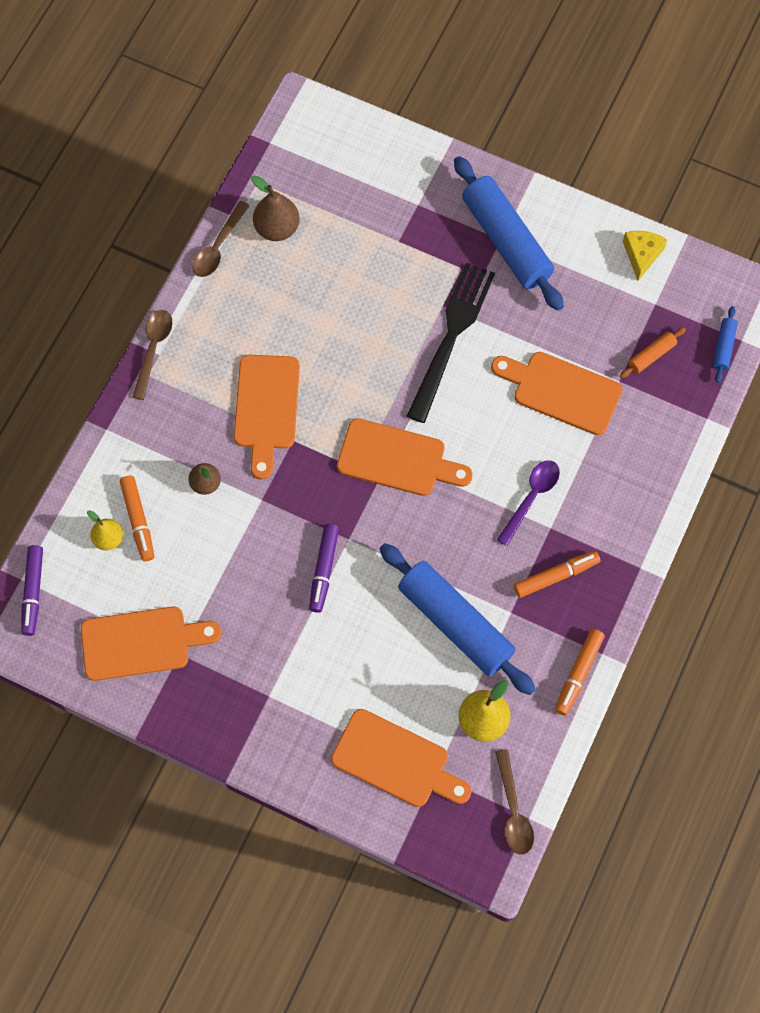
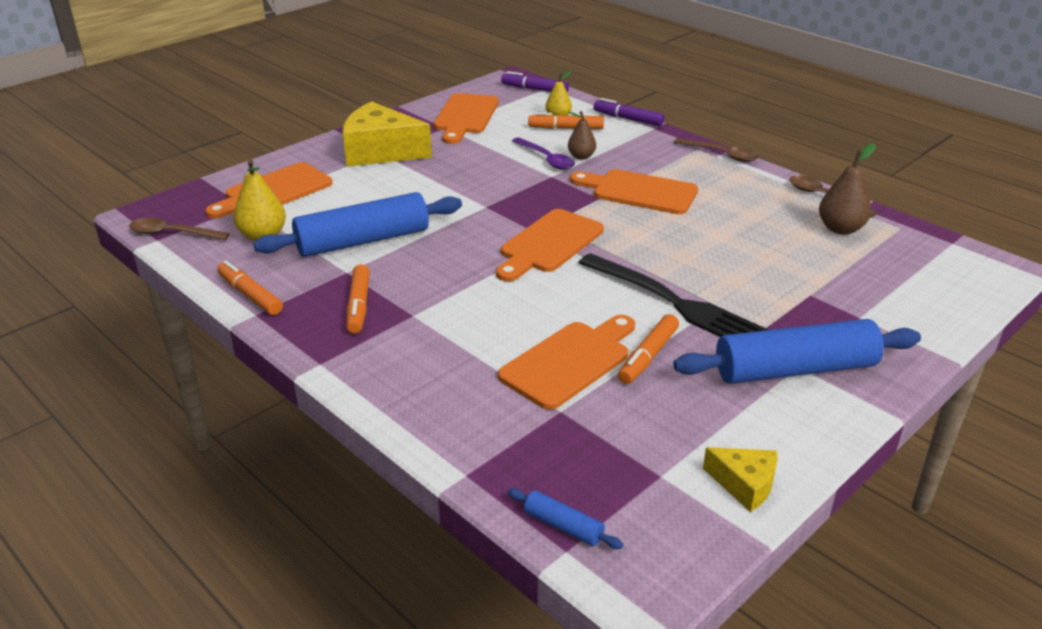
camera: 110 degrees right, 35 degrees down
purple marker [309,524,339,613] -> purple marker moved to [594,98,664,126]
purple spoon [497,460,560,546] -> purple spoon moved to [512,137,575,170]
orange rolling pin [620,327,686,378] -> none
none -> yellow cheese [343,102,432,166]
none -> orange marker [618,314,679,384]

